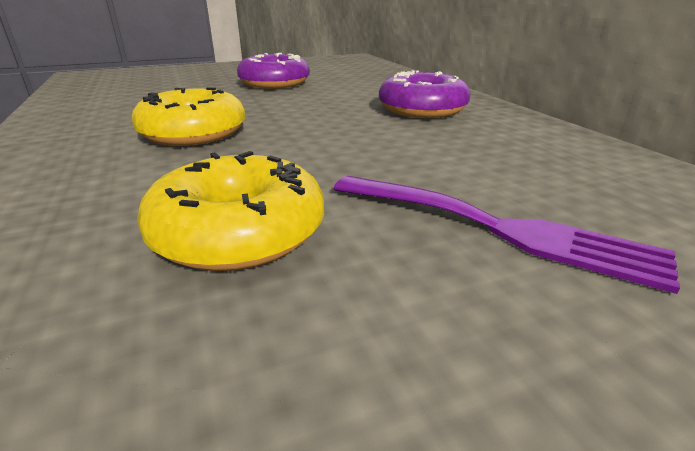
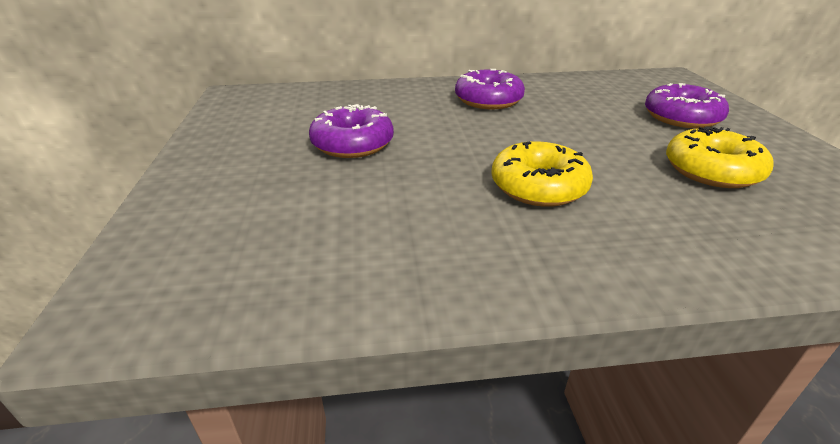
camera: 75 degrees left, 5 degrees up
purple fork [333,176,680,294] -> purple donut [645,83,729,128]

